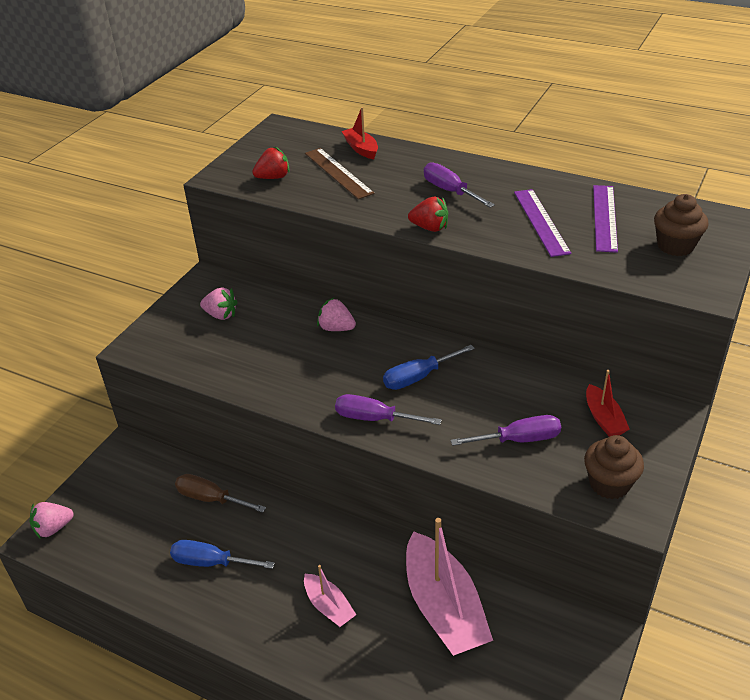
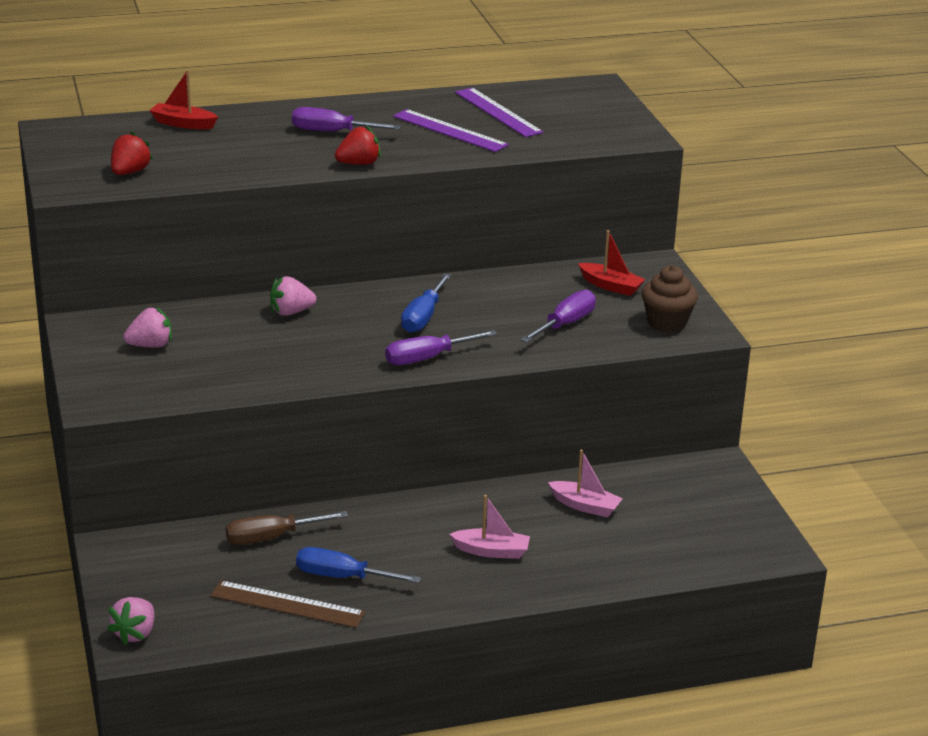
camera: 45 degrees left, 10 degrees down
blue screwdriver [170,540,275,569] -> blue screwdriver turned 45 degrees clockwise [296,547,421,583]
brown ruler [305,148,374,199] -> brown ruler moved to [210,580,365,628]
pink boat [406,518,493,656] -> pink boat [548,450,623,517], size x0.50
brown cupcake [654,194,709,256] -> none

